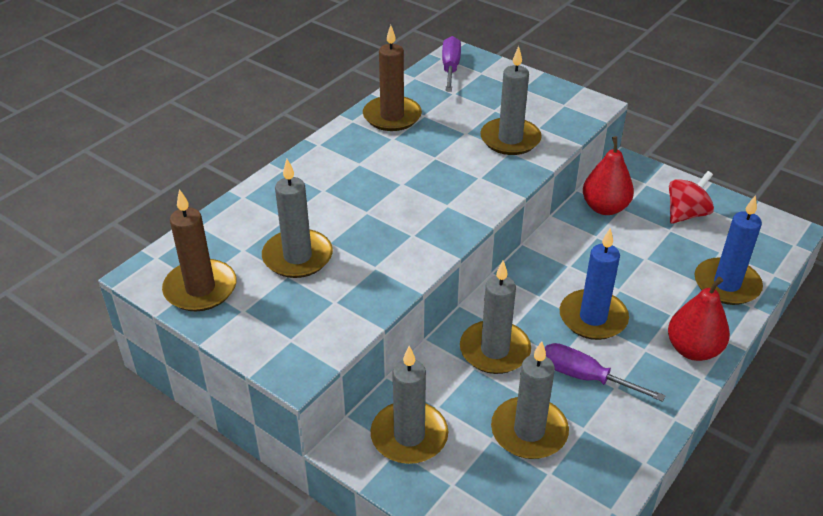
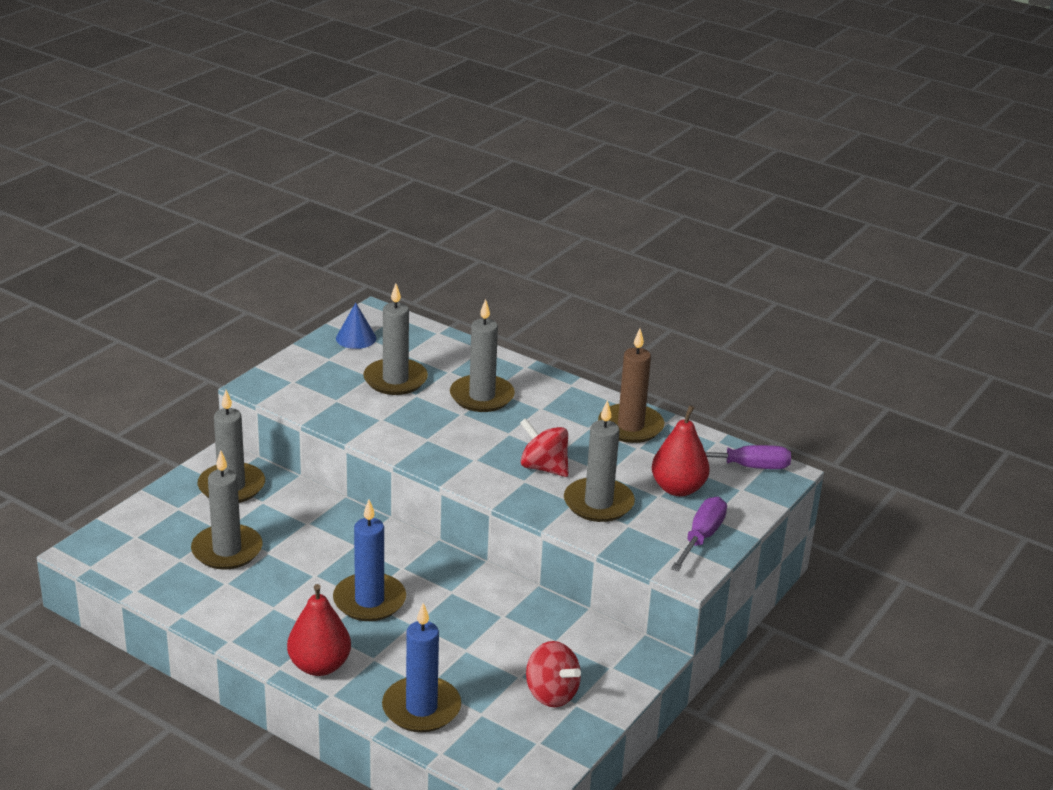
camera: 85 degrees right, 10 degrees down
brown candle [162,189,237,312] -> blue cone [336,303,376,349]
grey candle [460,260,531,374] -> grey candle moved to [450,299,515,412]
purple screwdriver [545,343,665,402] -> purple screwdriver moved to [671,497,727,571]
red pear [583,136,634,215] -> red pear moved to [652,405,710,497]
none -> red spinning top [520,418,569,477]

